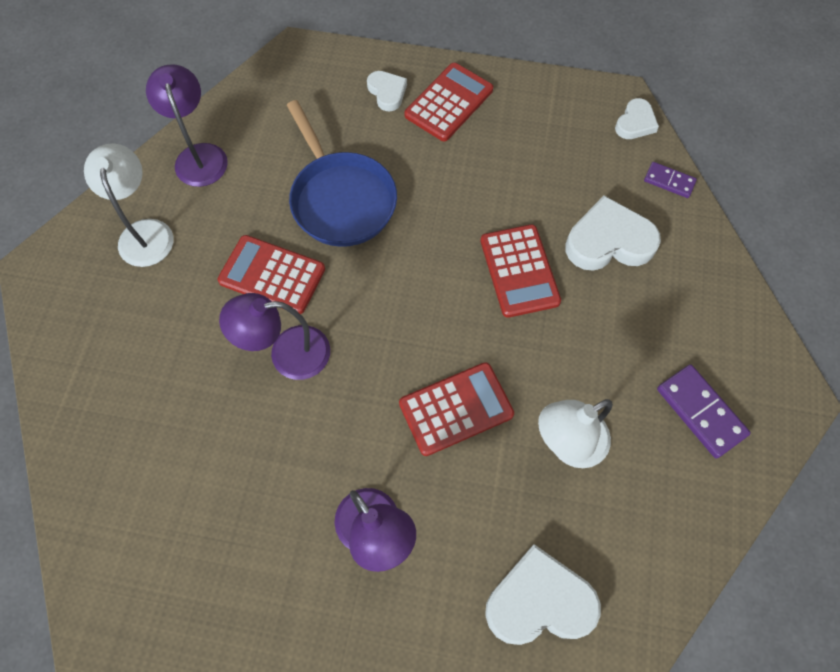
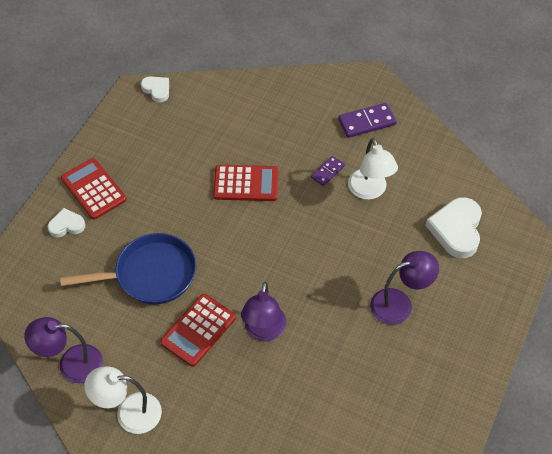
camera: 75 degrees left, 10 degrees down
red calculator [399,362,514,456] -> none
white heart [565,196,661,271] -> none
purple domino [644,162,697,198] -> purple domino moved to [311,156,345,186]

